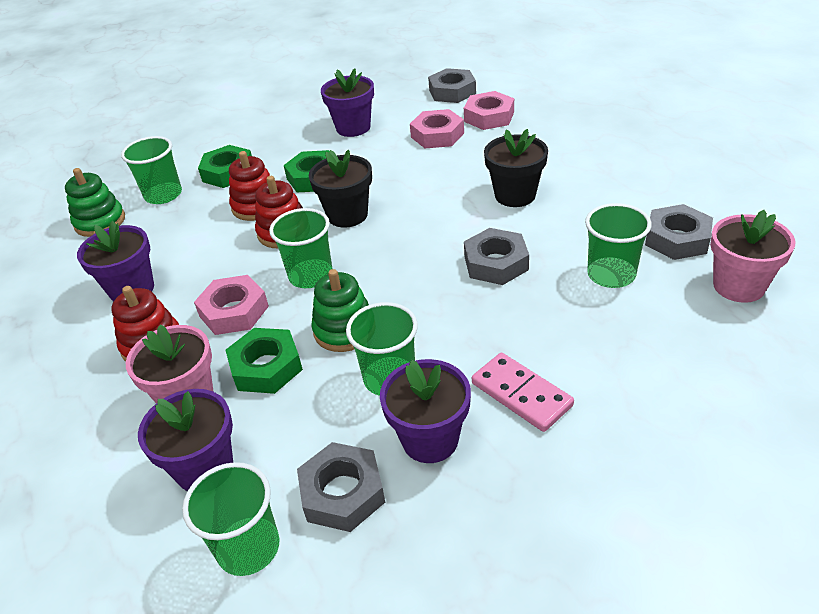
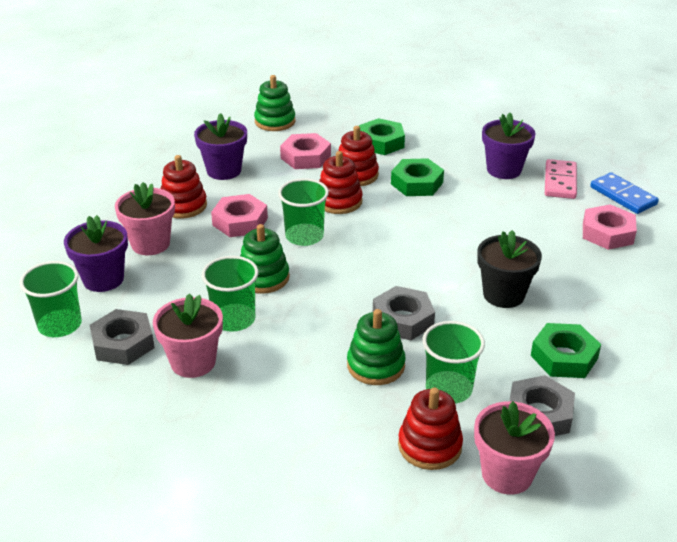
camera: 50 degrees right, 5 degrees down
green cup [121,136,182,204] -> none
green nut [226,328,303,394] -> green nut moved to [531,323,601,378]
black flower pot [309,150,372,228] -> none
purple flower pot [380,359,471,463] -> pink flower pot [153,293,223,378]
pink nut [410,109,464,148] -> pink nut moved to [280,133,331,169]
grey nut [428,68,476,103] -> blue domino [590,172,659,214]
pink domino [472,353,574,432] -> pink domino moved to [545,159,577,199]
none -> green stacking toy [347,309,406,385]
none -> red stacking toy [398,387,463,470]

